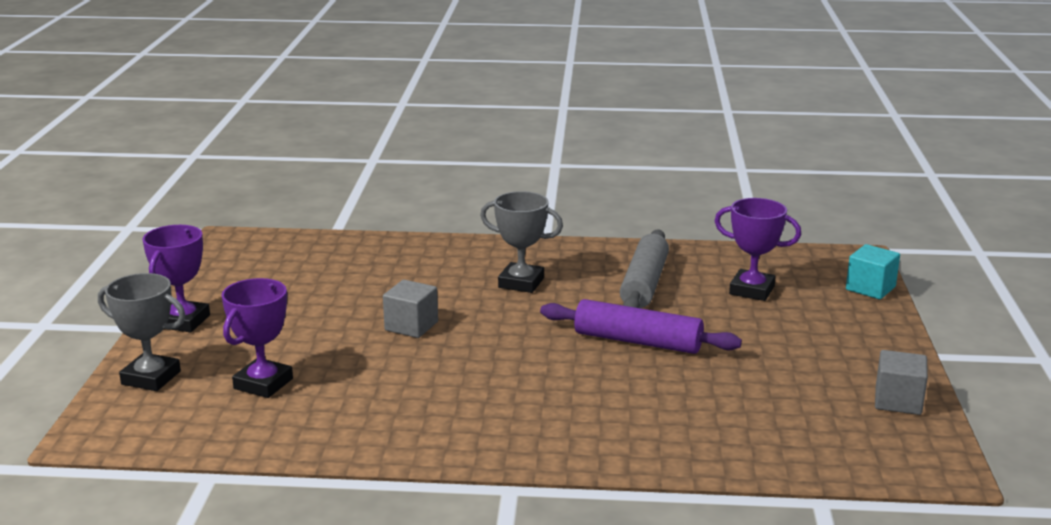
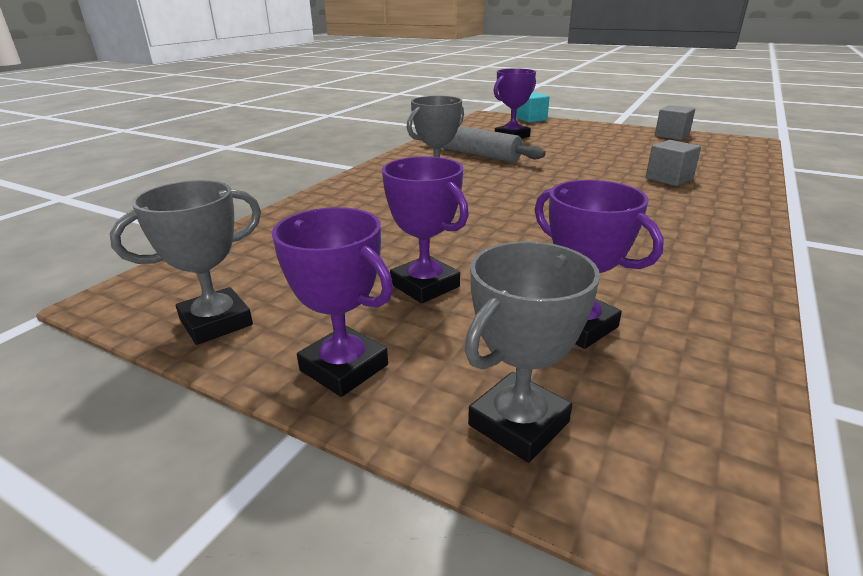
camera: 65 degrees left, 5 degrees up
grey cube [383,280,438,338] -> grey cube moved to [646,140,701,186]
purple rolling pin [540,299,742,354] -> none
none -> grey trophy [110,180,261,345]
none -> purple trophy [382,156,469,303]

